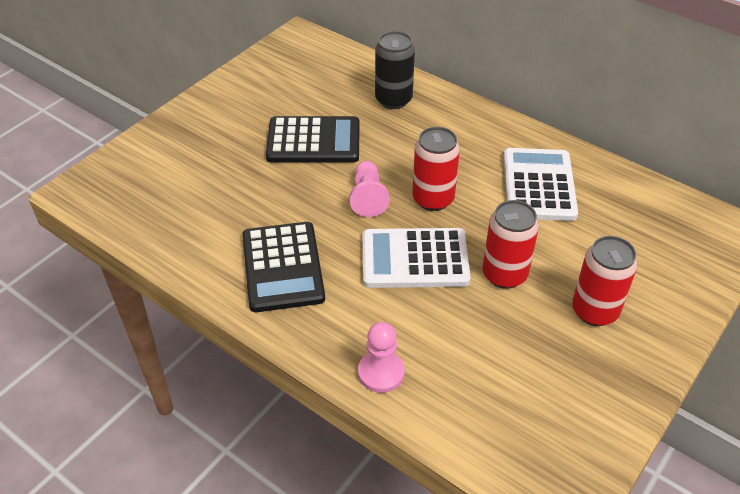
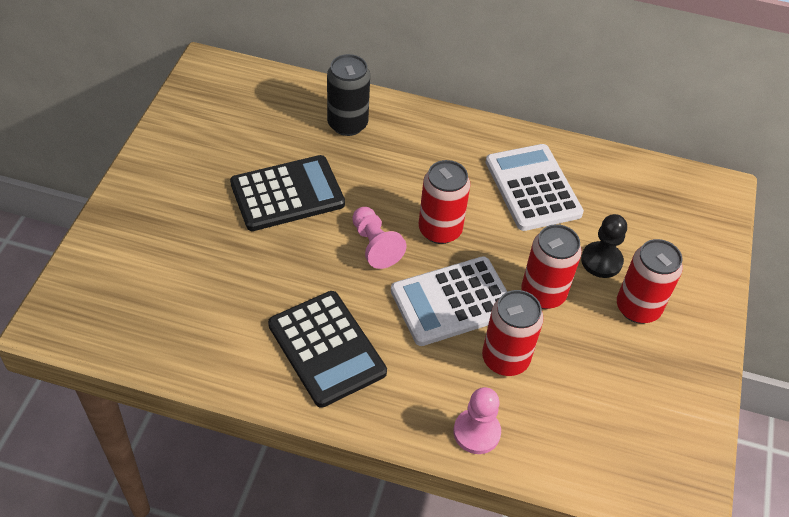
camera: 25 degrees left, 5 degrees up
none -> red can [482,290,544,376]
none -> black pawn [581,214,627,278]

